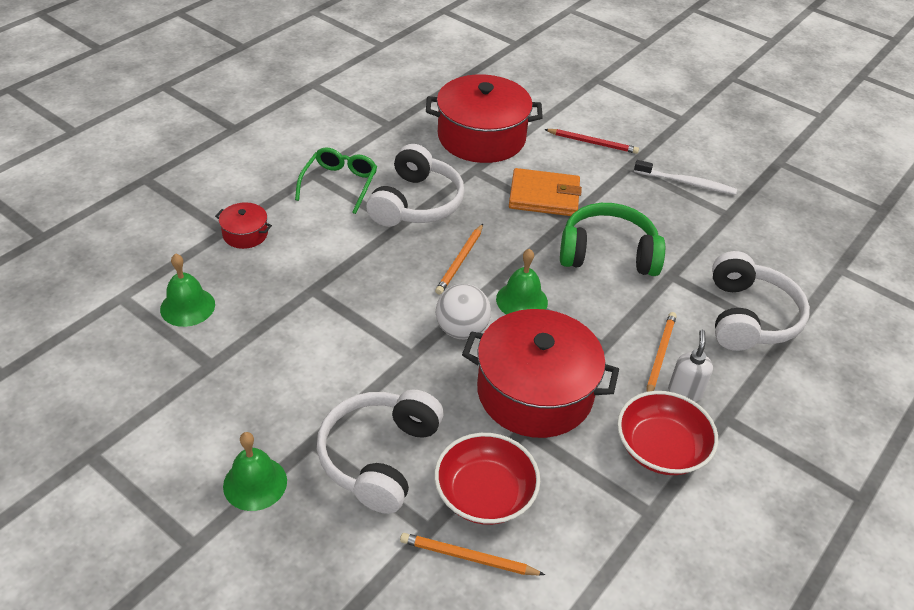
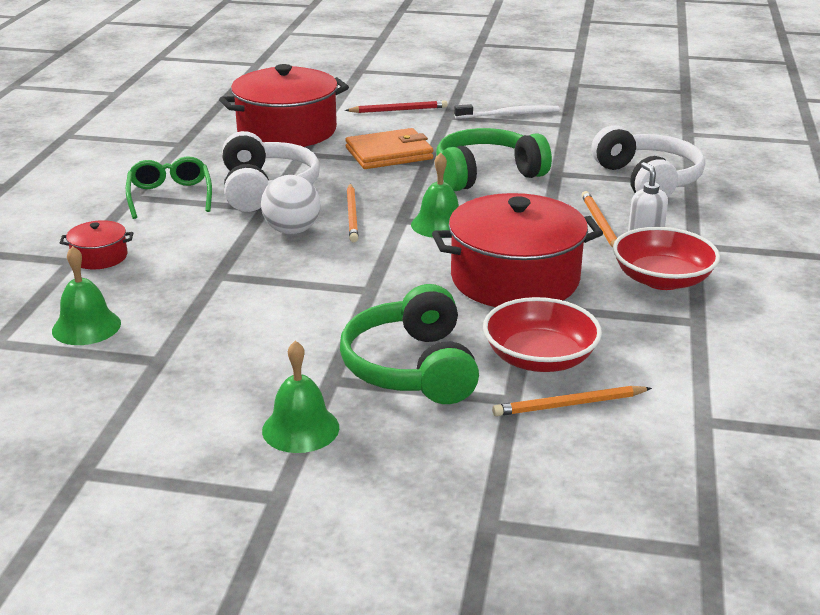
camera: 25 degrees left, 15 degrees down
white headphones [317,390,444,514] -> green headphones [340,284,479,404]
white ball [436,284,491,339] -> white ball moved to [261,175,320,234]

